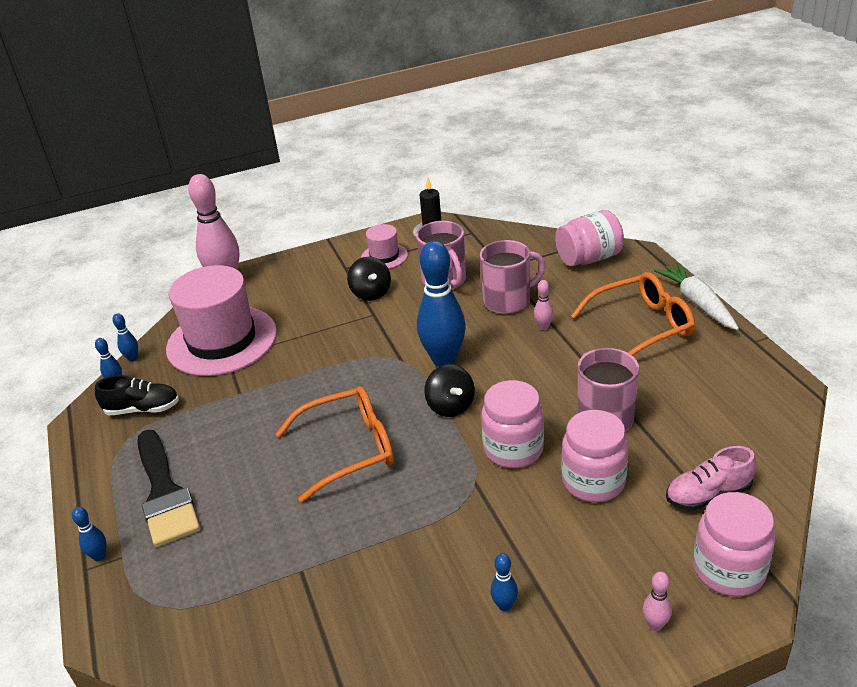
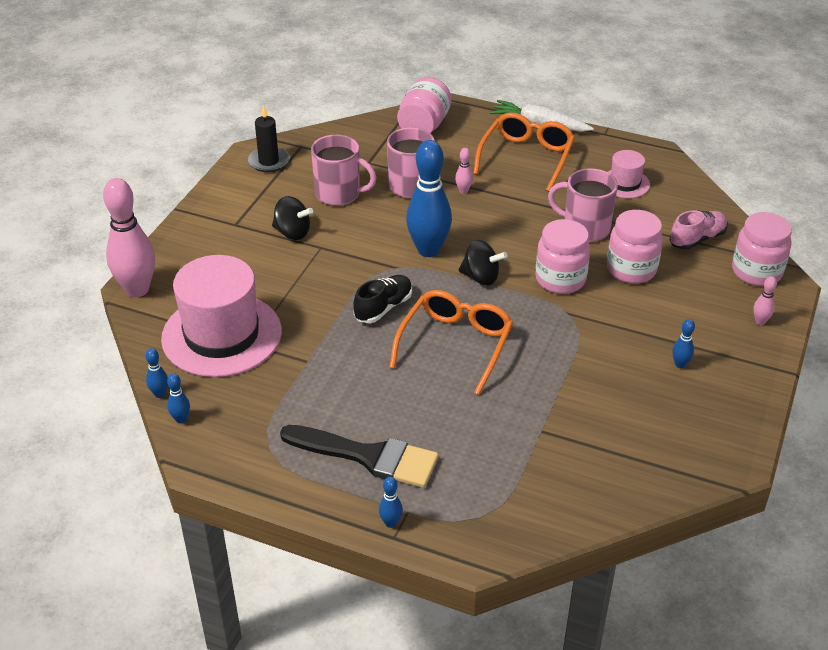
camera: 50 degrees left, 5 degrees up
black shoe [95,375,179,415] -> black shoe moved to [353,275,412,323]
pink hat [361,224,408,269] -> pink hat moved to [608,150,650,198]
pink shoe [666,446,756,511] -> pink shoe turned 150 degrees counterclockwise [669,210,728,250]

